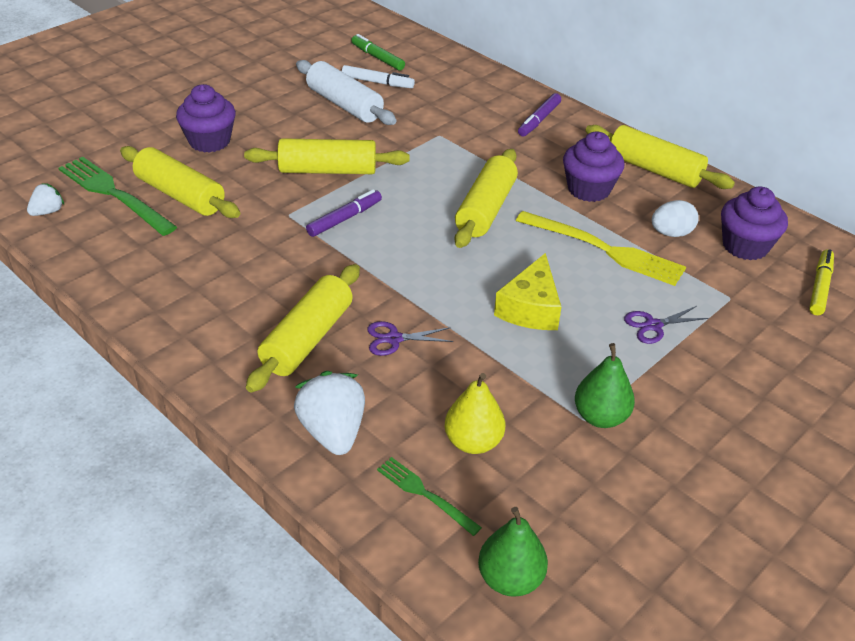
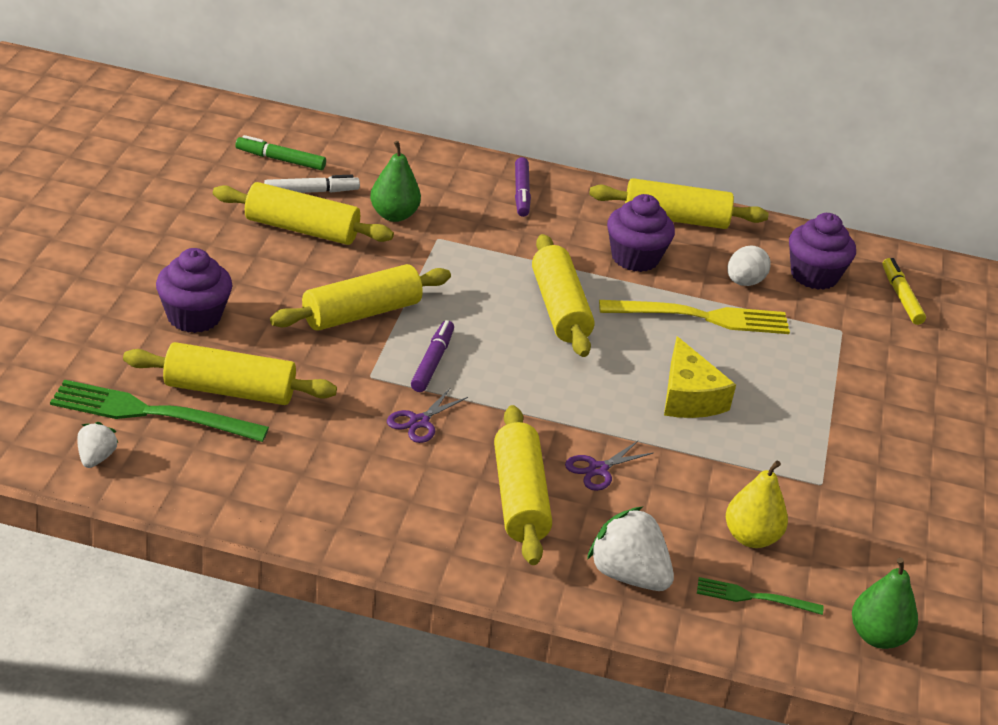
camera: 35 degrees left, 5 degrees down
white rolling pin [296,60,397,125] -> yellow rolling pin [213,182,394,245]
green pear [575,343,635,428] -> green pear moved to [370,141,421,222]
purple scissors [624,306,708,344] -> purple scissors moved to [387,388,468,443]

